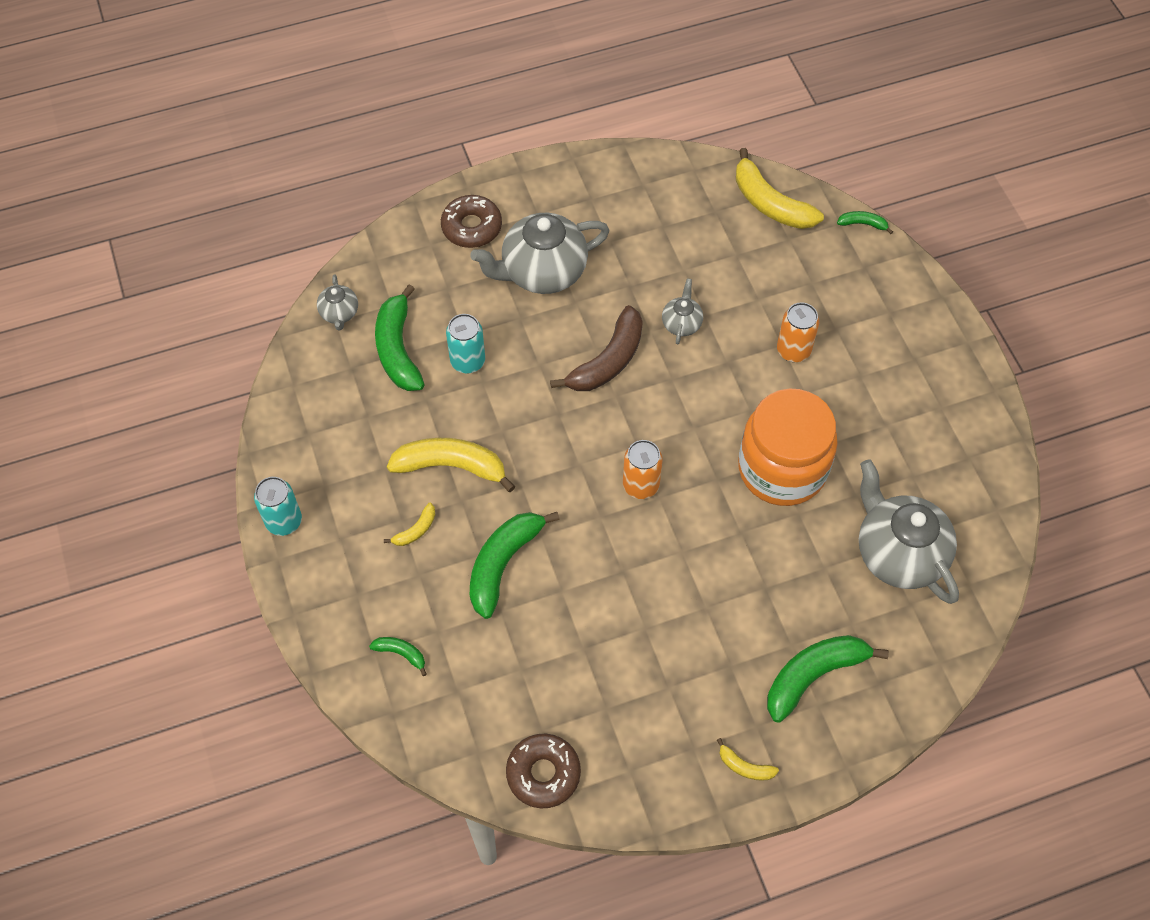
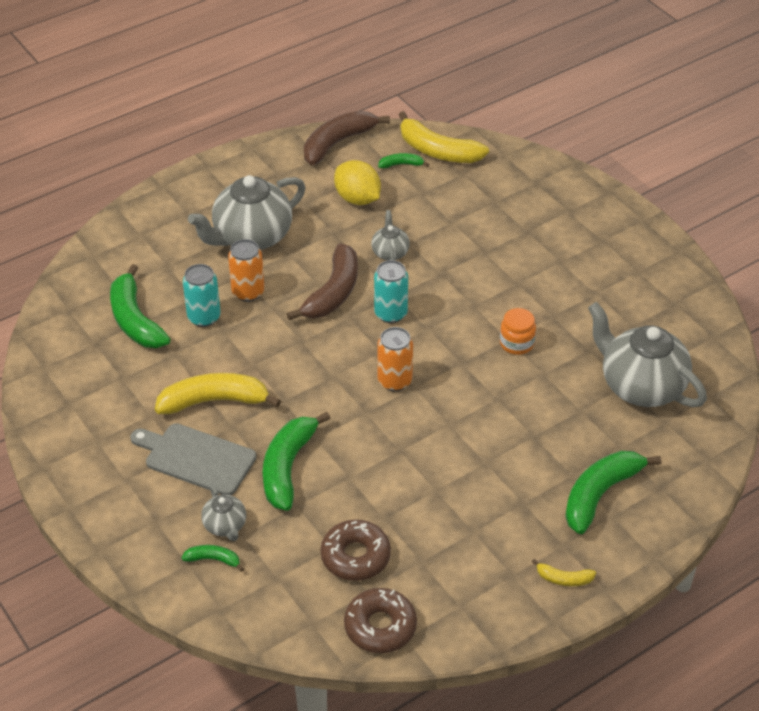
camera: 15 degrees left, 15 degrees down
turquoise can [254,477,302,536] -> turquoise can moved to [374,260,408,323]
grey teapot [317,275,358,331] -> grey teapot moved to [201,486,246,541]
yellow banana [384,503,435,546] -> grey cutting board [130,423,256,495]
brown donut [441,195,502,248] -> brown donut moved to [320,519,391,581]
orange jar [738,389,838,506] -> orange jar [500,308,536,355], size x0.42
orange can [777,302,819,362] -> orange can moved to [228,239,265,302]
green banana [837,211,893,234] -> green banana moved to [378,153,429,168]
none -> brown banana [304,110,390,165]
none -> yellow lemon [334,160,381,205]

